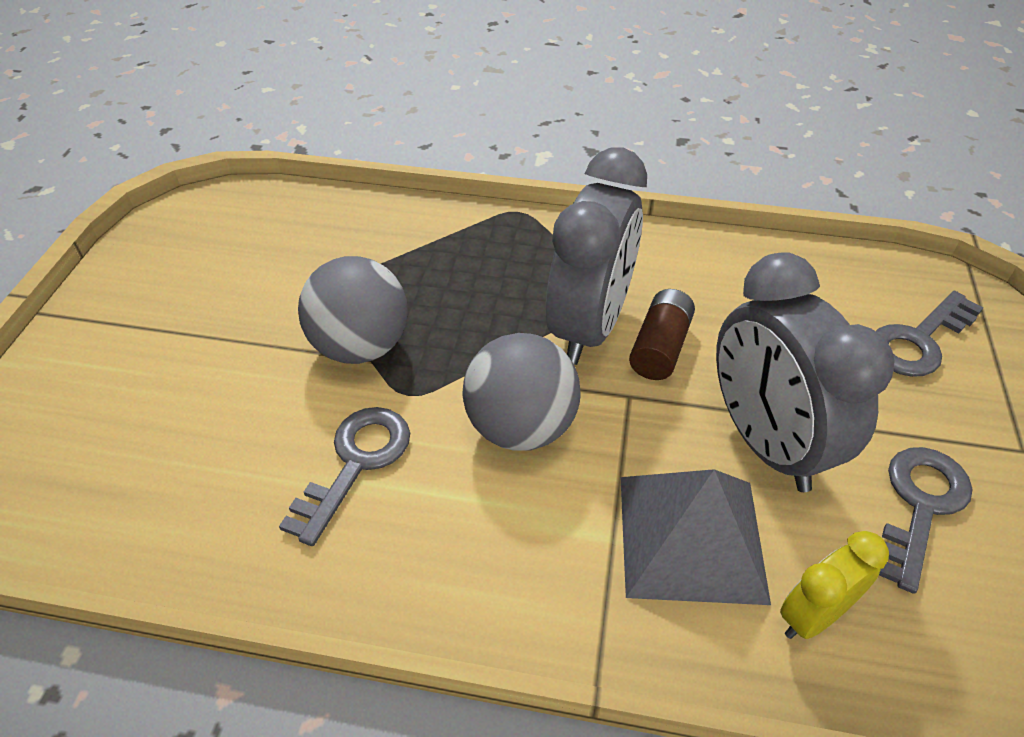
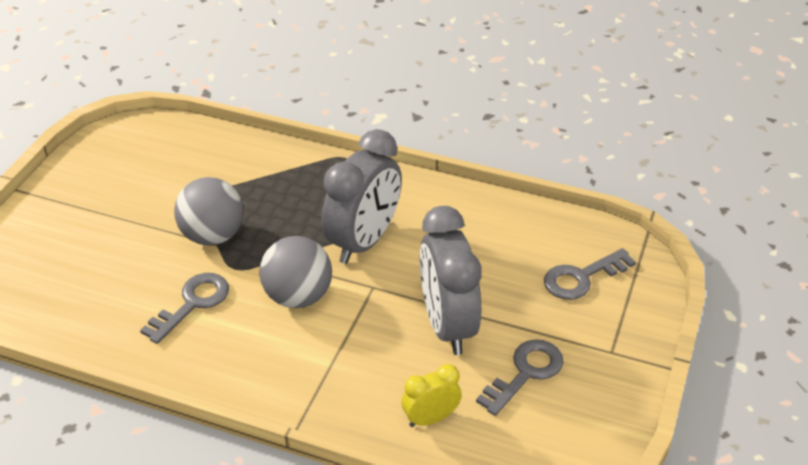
camera: 10 degrees right, 5 degrees down
grey pyramid [621,469,771,605] -> none
brown battery [629,289,695,380] -> none

